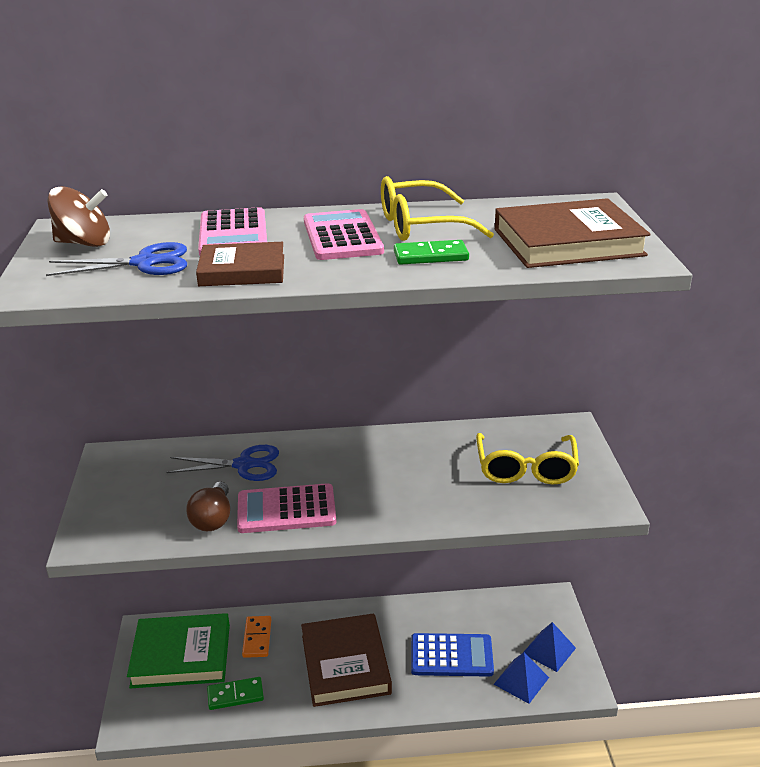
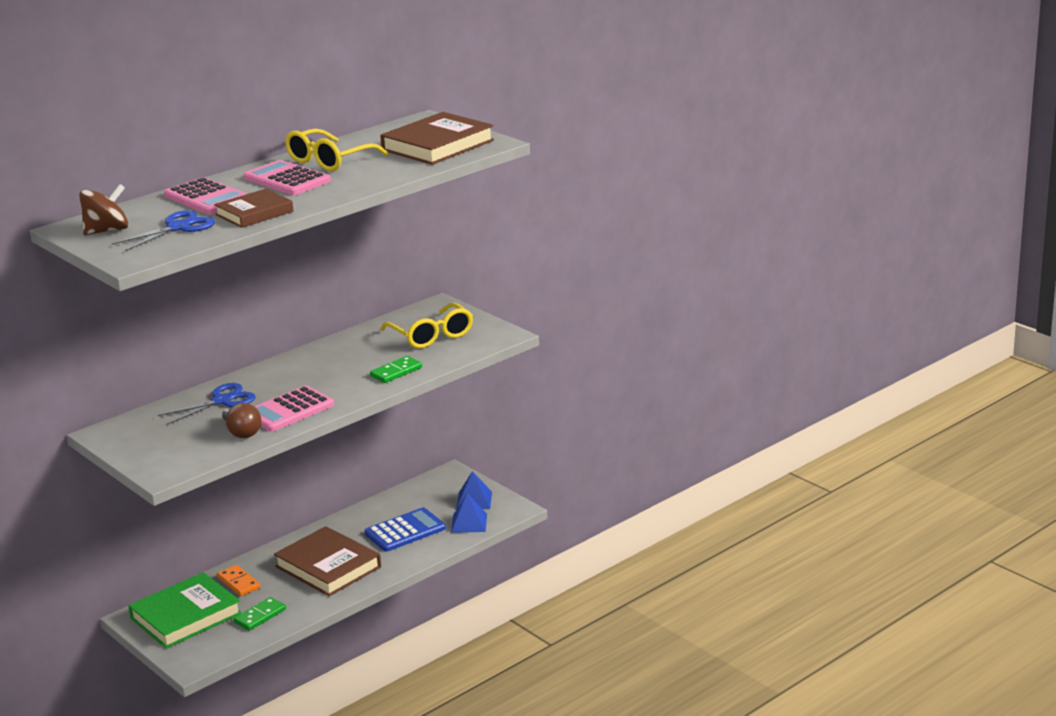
camera: 35 degrees left, 5 degrees down
green domino [394,240,469,265] -> green domino moved to [370,356,422,383]

